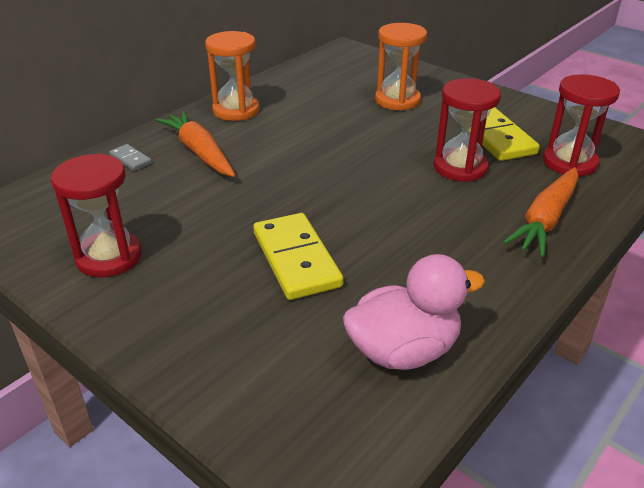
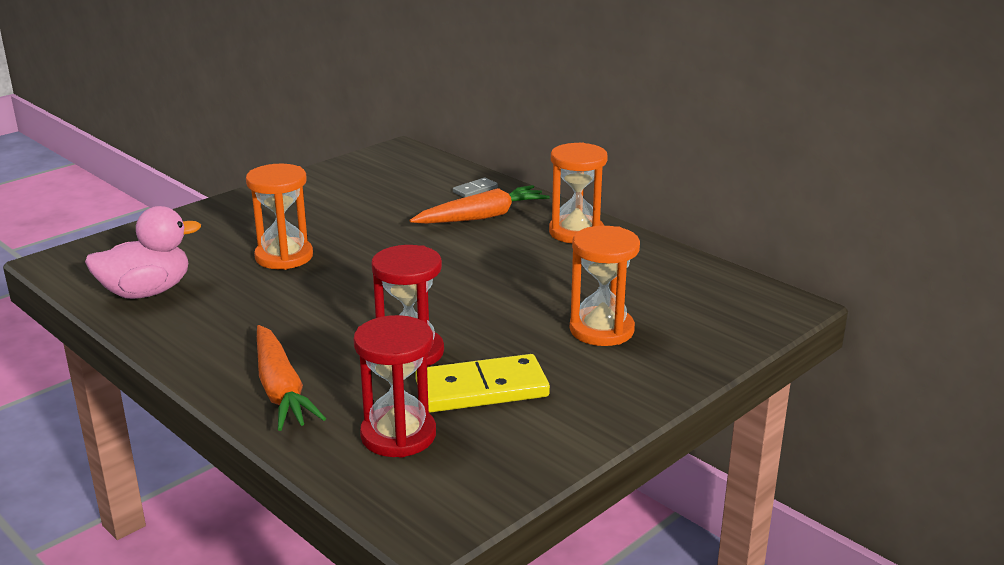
camera: 95 degrees right, 10 degrees down
red hourglass [51,153,142,277] -> none
yellow domino [253,213,344,300] -> orange hourglass [246,164,313,270]
pink duck [343,254,485,370] -> pink duck turned 105 degrees counterclockwise [85,206,201,299]
orange carrot [503,167,579,257] -> orange carrot turned 150 degrees counterclockwise [257,325,326,431]

